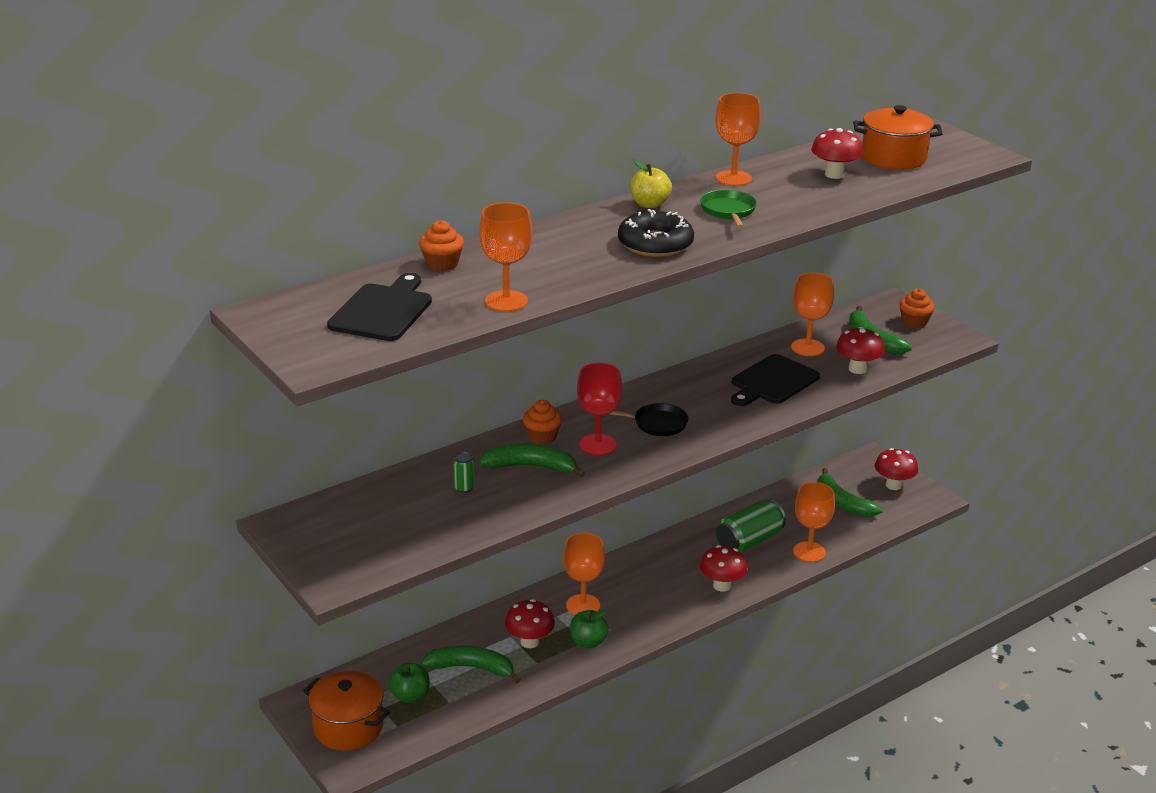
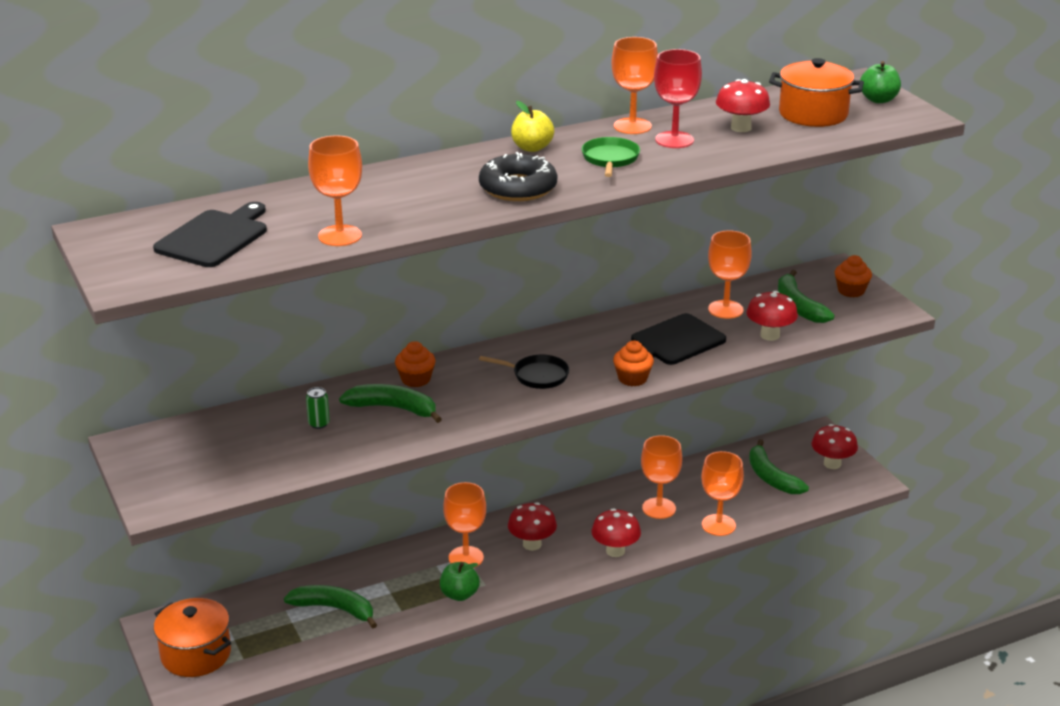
camera: 10 degrees right, 0 degrees up
green apple [389,663,430,703] -> green apple moved to [860,61,901,103]
orange cupcake [419,220,464,271] -> orange cupcake moved to [613,341,654,386]
red mushroom [505,599,555,648] -> red mushroom moved to [508,502,557,551]
red goblet [577,363,622,455] -> red goblet moved to [654,49,702,148]
green can [716,500,786,552] -> orange goblet [641,435,682,519]

